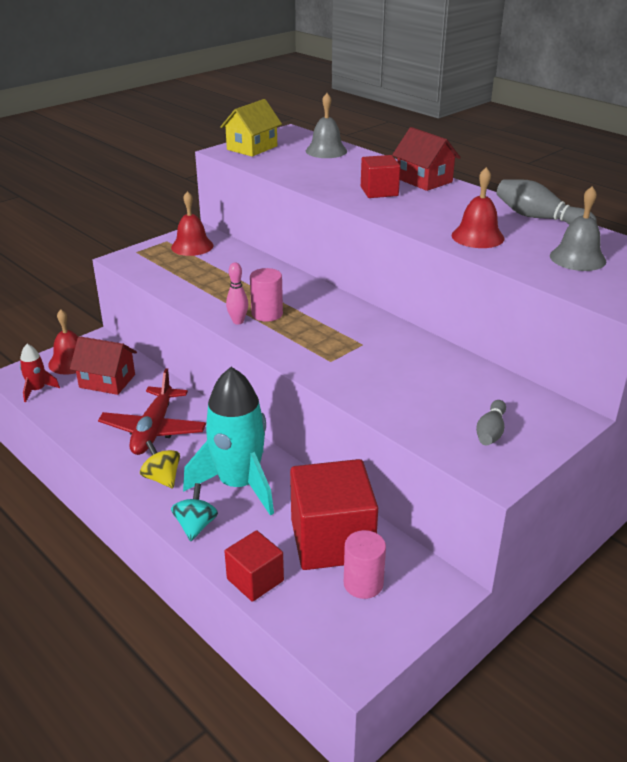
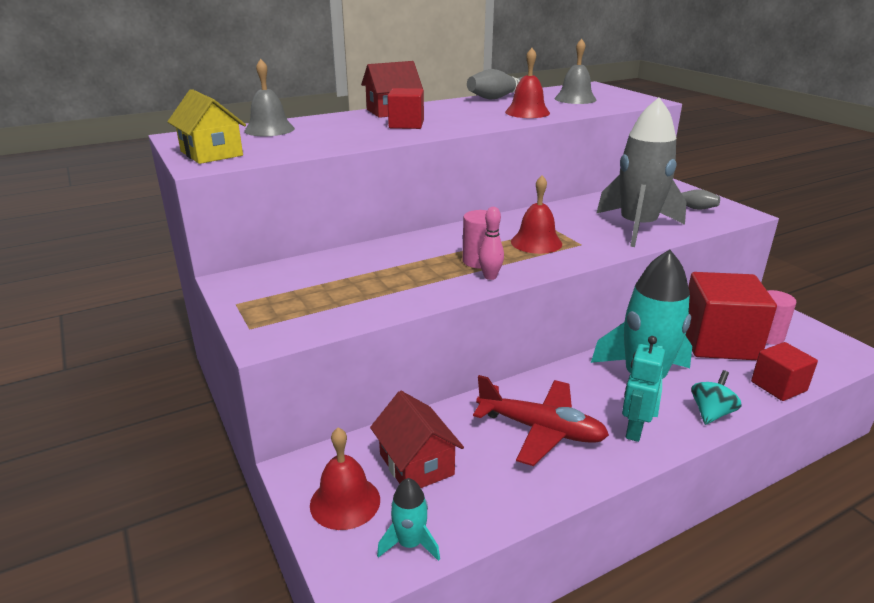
camera: 75 degrees left, 5 degrees down
red rocket [20,344,60,402] -> turquoise rocket [377,478,440,561]
red house [70,336,137,395] -> red house turned 60 degrees counterclockwise [370,391,464,488]
yellow spinning top [140,440,180,488] -> turquoise robot [622,336,665,442]
red bell [171,191,213,256] -> red bell moved to [511,175,562,254]
turquoise spinning top [171,483,218,541] -> turquoise spinning top turned 105 degrees clockwise [691,370,742,425]
none -> grey rocket [596,98,687,247]

